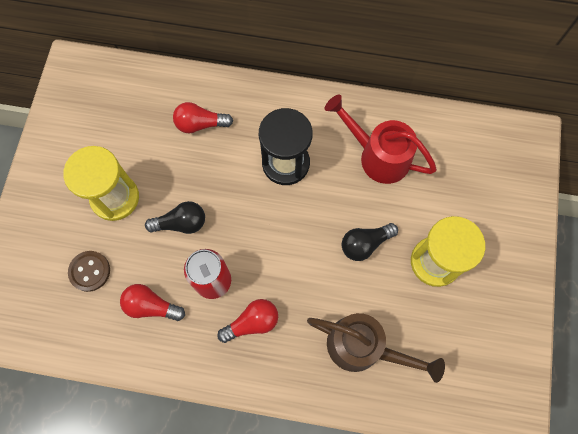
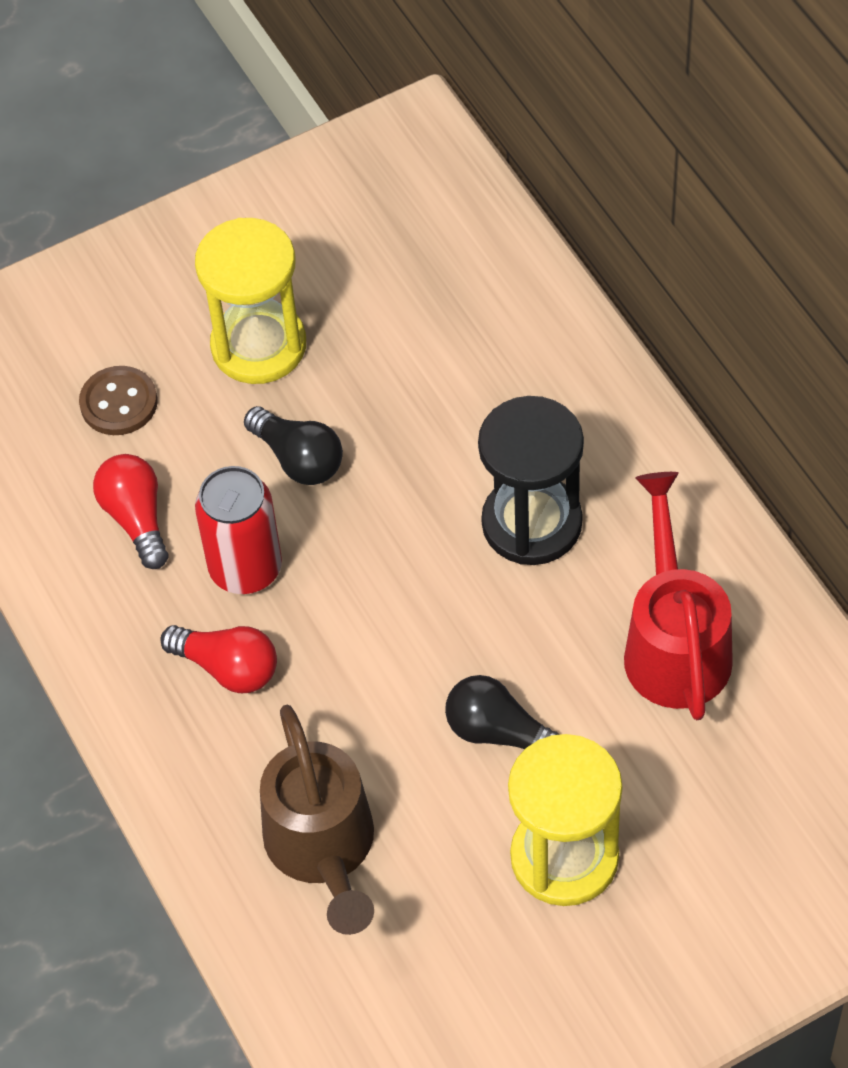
camera: 55 degrees right, 15 degrees down
red light bulb [173,102,233,133] -> none

